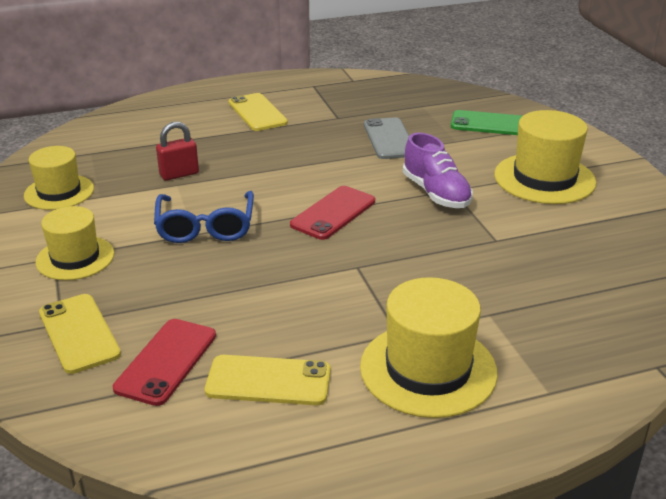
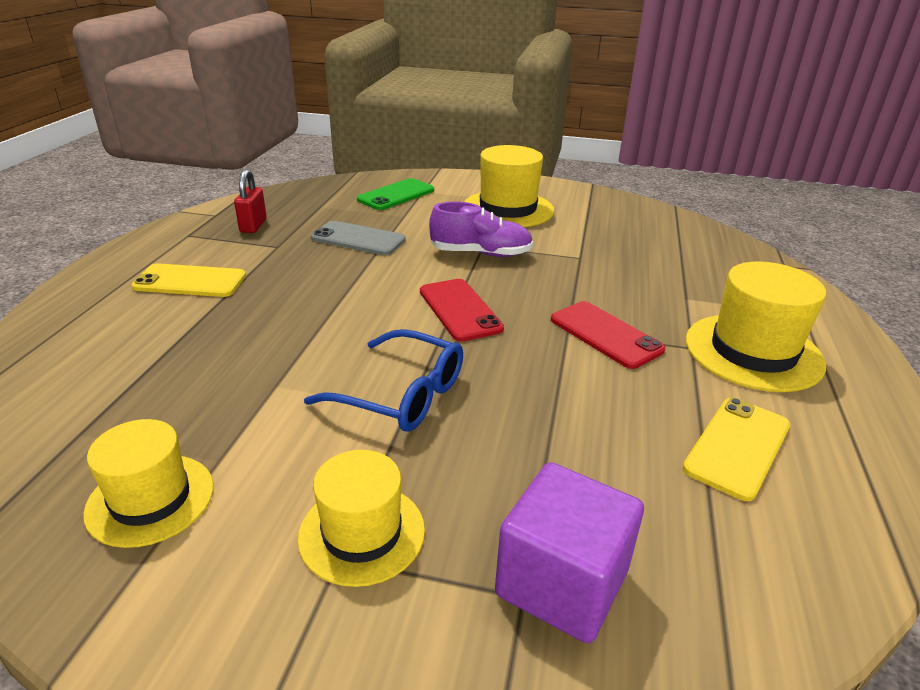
camera: 60 degrees left, 0 degrees up
yellow phone [39,294,121,374] -> purple cube [495,462,644,643]
red phone [113,319,216,406] -> red phone moved to [551,301,665,369]
red padlock [156,122,199,180] -> red padlock moved to [234,169,267,233]

